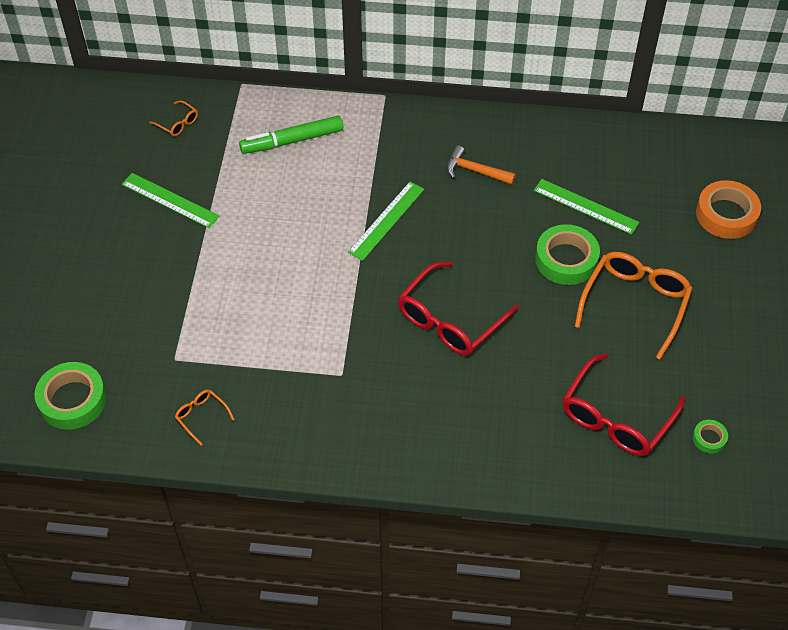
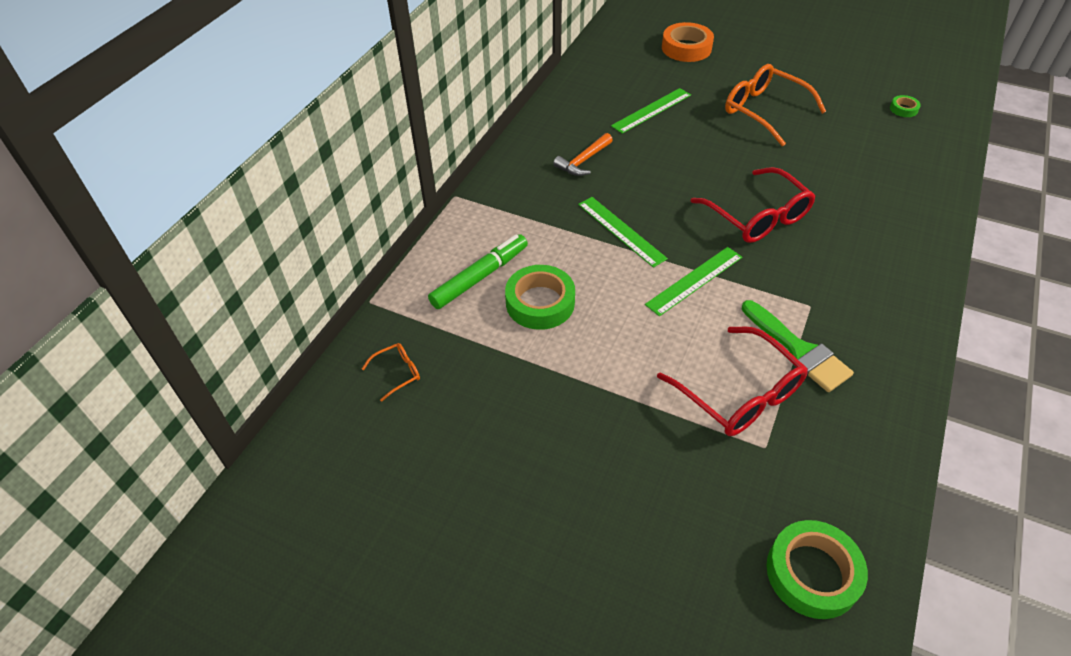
camera: 70 degrees left, 5 degrees down
green ruler [122,173,220,228] -> green ruler moved to [645,247,742,316]
orange glasses [175,390,235,445] -> none
green marker [239,116,343,154] -> green marker turned 135 degrees counterclockwise [428,234,528,309]
green tape [535,224,600,285] -> green tape moved to [505,265,575,330]
red glasses [563,353,685,456] -> red glasses moved to [657,326,808,436]
none -> green brush [741,300,854,392]

